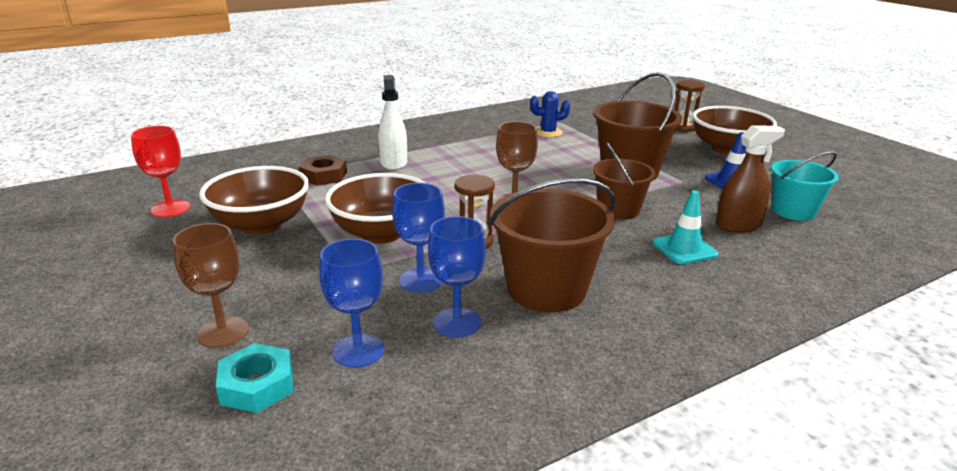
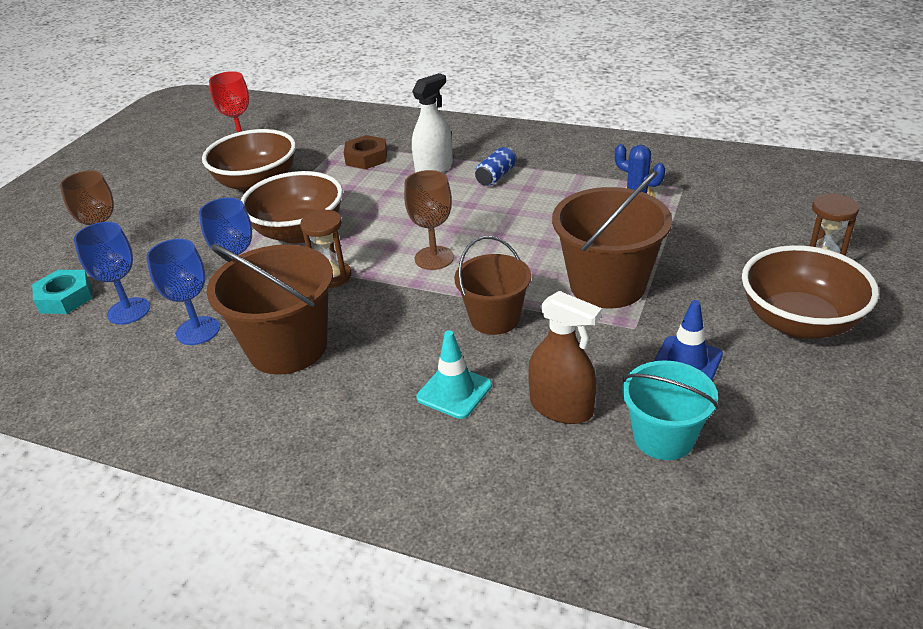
camera: 55 degrees right, 10 degrees up
none -> blue can [475,146,517,186]

